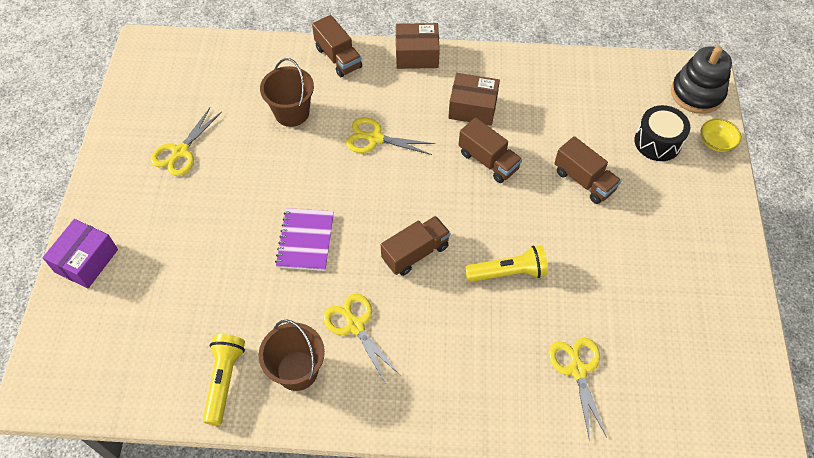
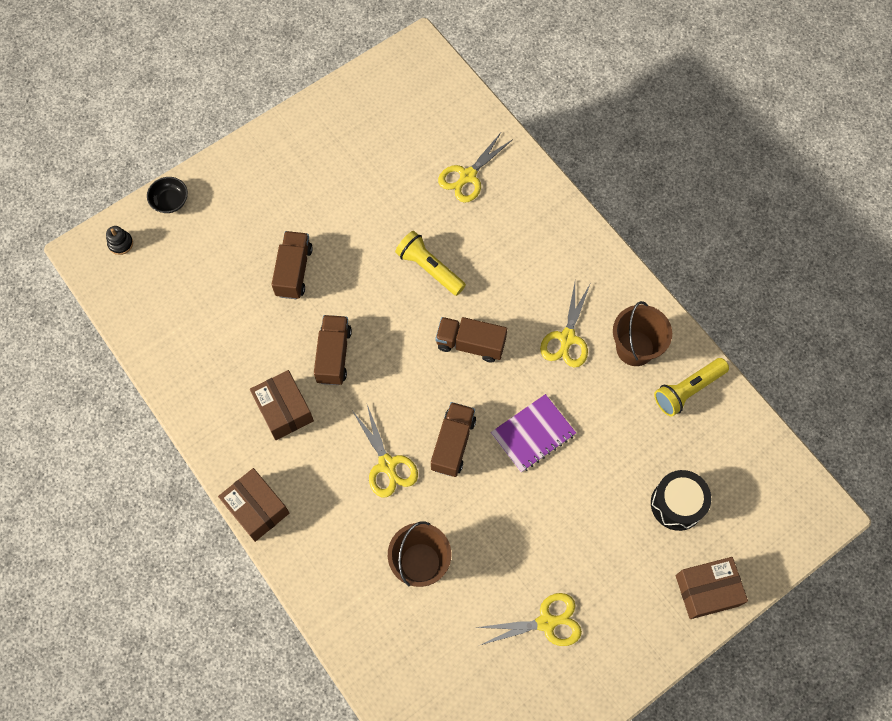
camera: 130 degrees left, 10 degrees up
purple box [42,219,118,288] -> brown box [676,557,748,619]
brown truck [312,15,362,77] -> brown truck moved to [431,402,476,477]
black drum [634,105,690,161] -> black drum moved to [651,470,711,531]
black stacking toy [671,46,732,114] -> black stacking toy [106,226,133,255], size x0.44
yellow bowl [701,118,741,152] -> black bowl [147,177,188,213]

